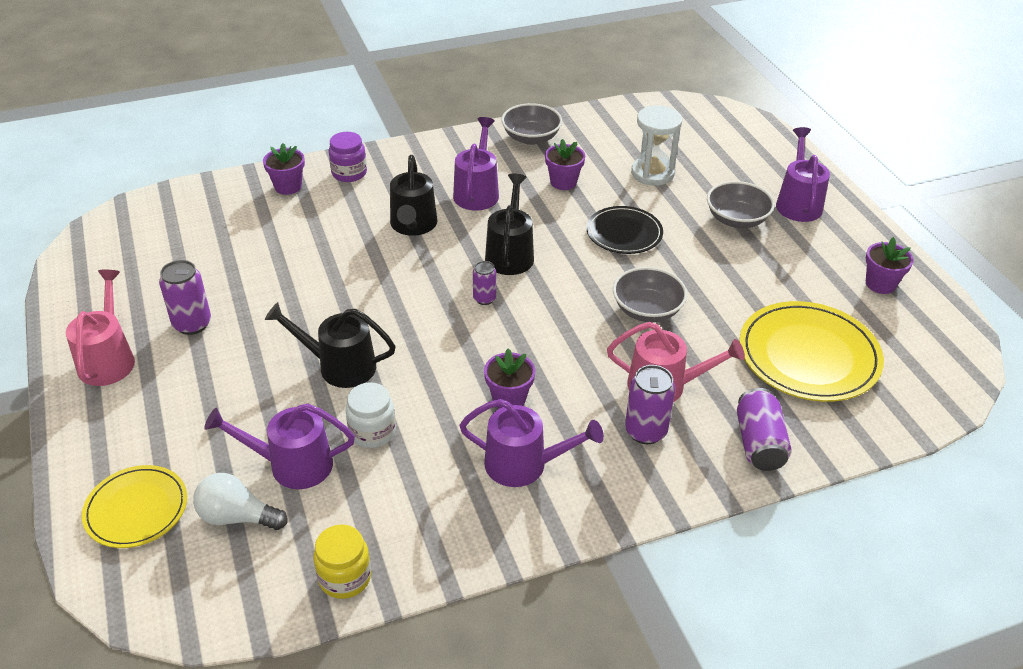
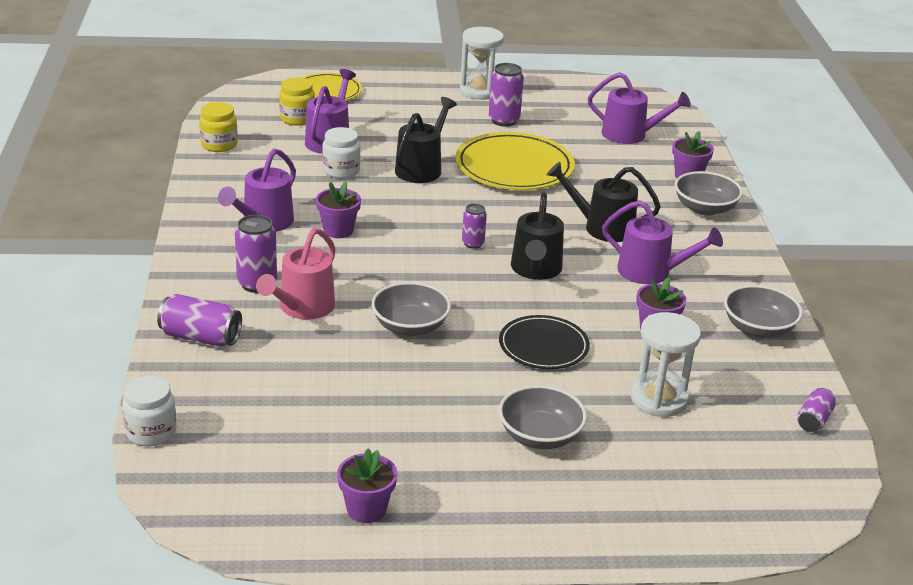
camera: 105 degrees right, 10 degrees down
pink watering can [66,270,135,386] -> white hourglass [460,27,504,100]
white light bulb [193,473,287,530] -> yellow jar [279,78,315,126]
purple jar [329,132,367,182] -> grey bowl [674,171,743,216]
black watering can [485,174,534,275] -> black watering can turned 75 degrees clockwise [511,192,564,280]
yellow plate [739,301,884,402] -> yellow plate moved to [455,132,575,190]
purple watering can [776,127,830,222] -> purple watering can moved to [588,72,691,144]
none -> white jar [122,376,177,446]
none -> purple can [797,388,836,432]

